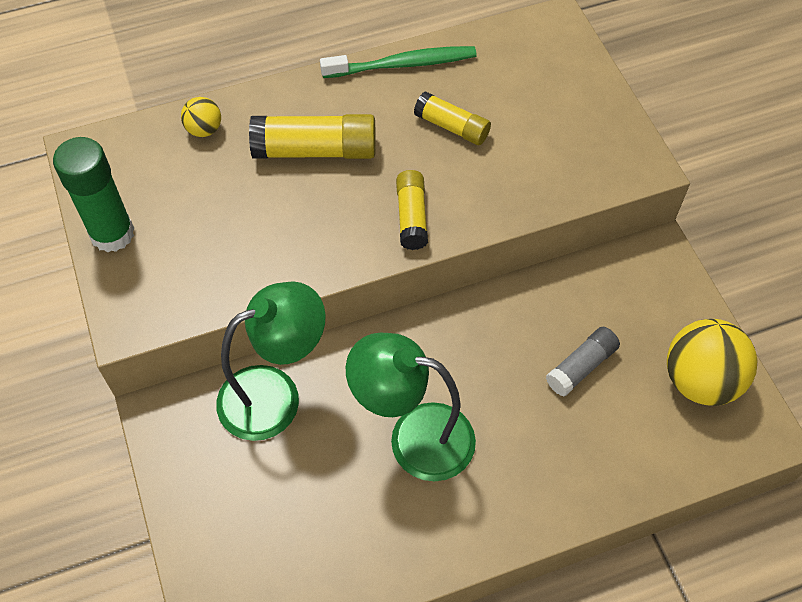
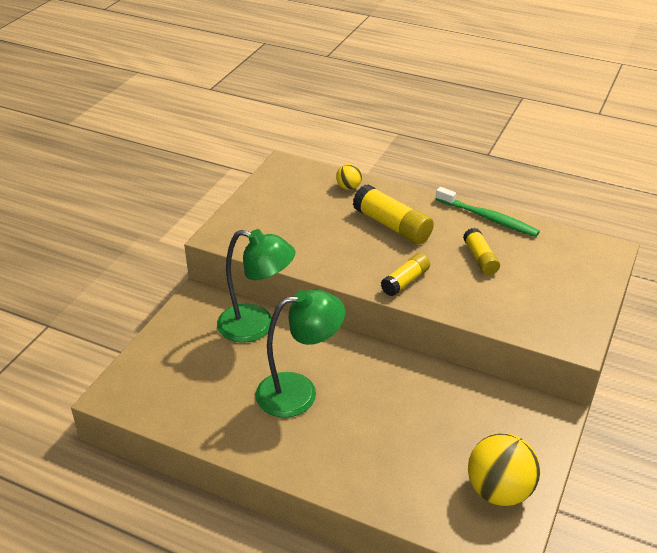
camera: 45 degrees right, 20 degrees down
green glue stick [53,137,135,253] -> none
green lamp [346,333,476,481] -> green lamp turned 105 degrees clockwise [255,290,345,418]
grey glue stick [546,327,620,396] -> none

